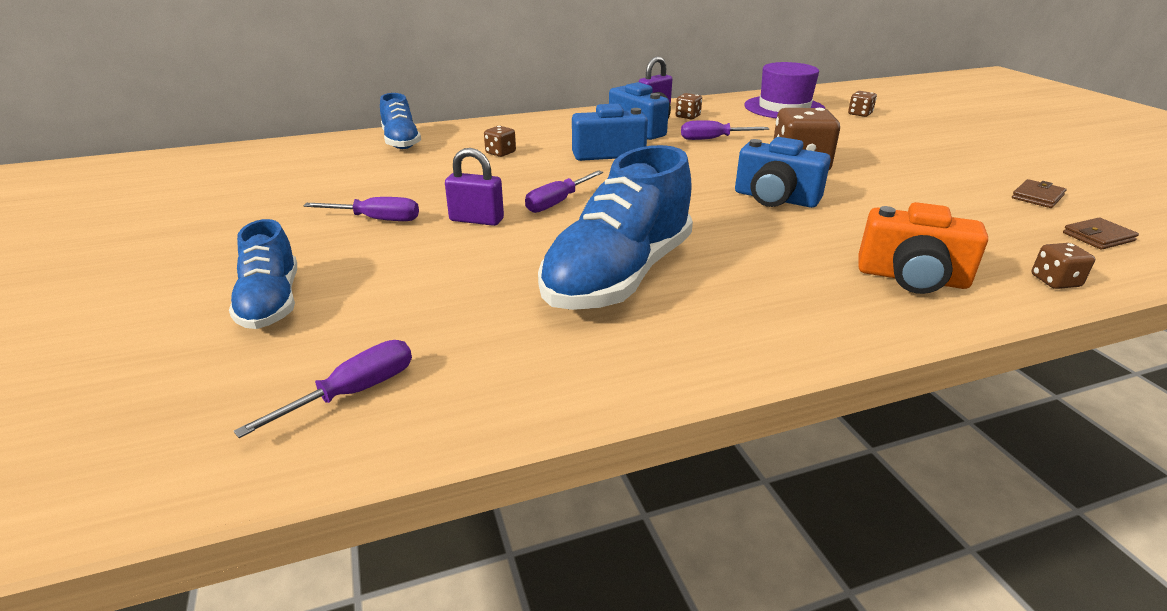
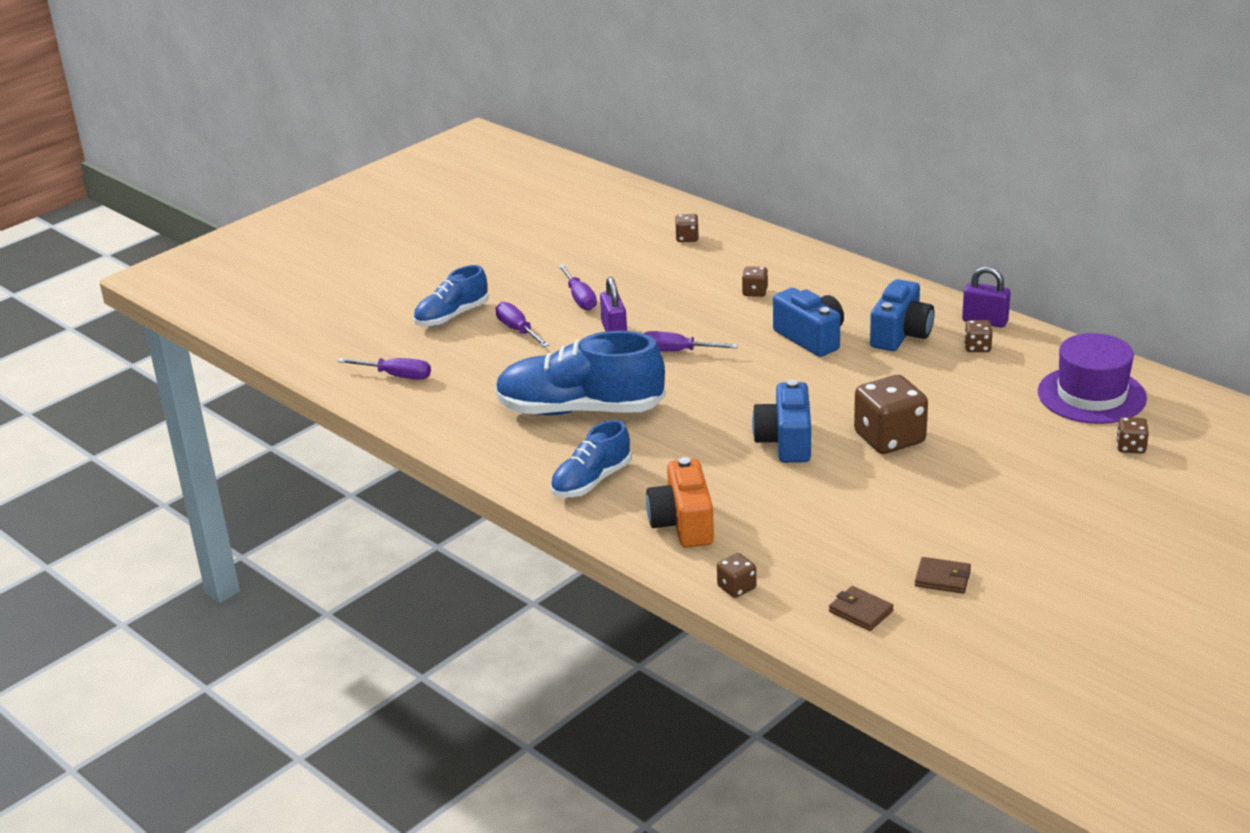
camera: 65 degrees right, 0 degrees up
blue shoe [380,93,421,149] -> blue shoe moved to [551,420,631,497]
purple screwdriver [681,120,769,140] -> purple screwdriver moved to [496,302,550,347]
none -> brown dice [675,214,699,242]

